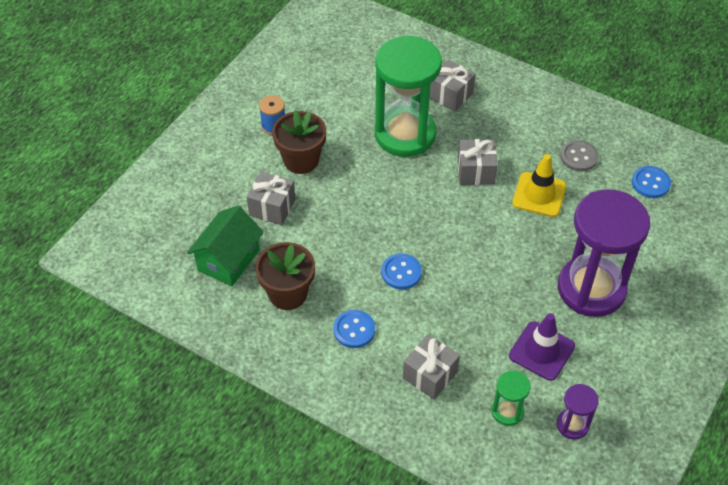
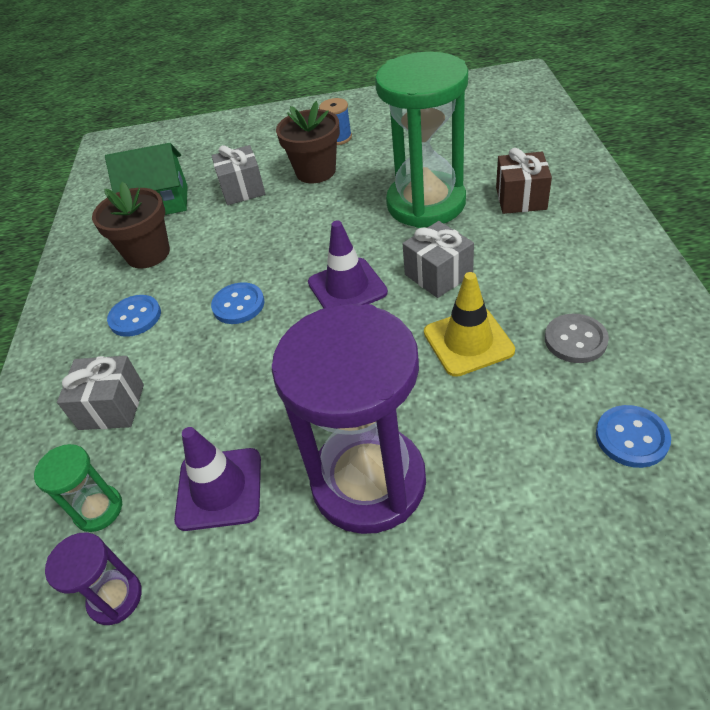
camera: 60 degrees right, 5 degrees down
grey gift [429,60,476,112] -> brown gift [496,148,552,214]
none -> purple traffic cone [308,220,388,308]

